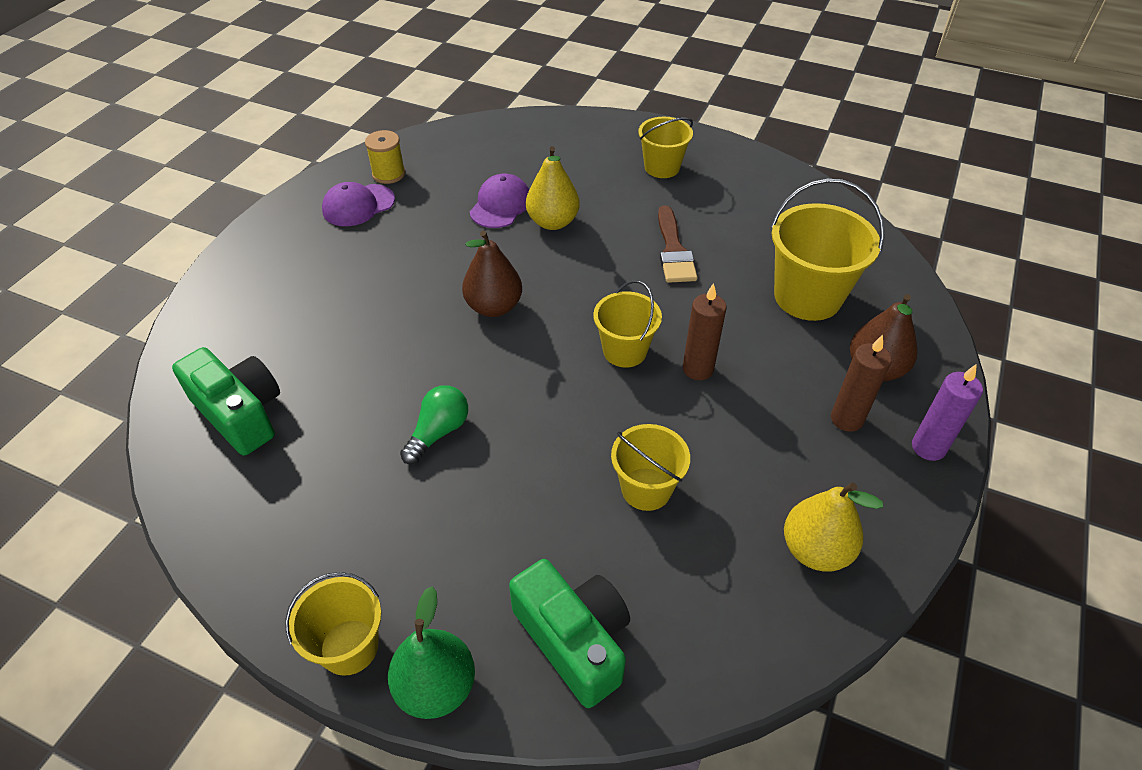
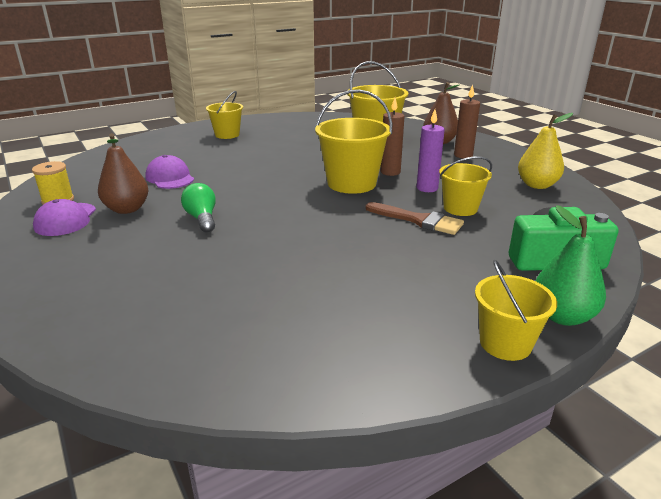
camera: 55 degrees left, 20 degrees down
green camera [172,347,280,455] -> none
green light bulb [400,385,468,464] -> green light bulb moved to [181,183,216,233]
brown pear [462,231,522,317] -> brown pear moved to [98,133,149,214]
yellow pear [526,146,580,230] -> none
yellow bucket [593,280,662,368] -> yellow bucket [315,89,392,194], size x1.61
brown brush [658,205,698,283] -> brown brush moved to [365,202,464,235]
purple candle [912,364,983,461] -> purple candle moved to [417,109,445,192]

